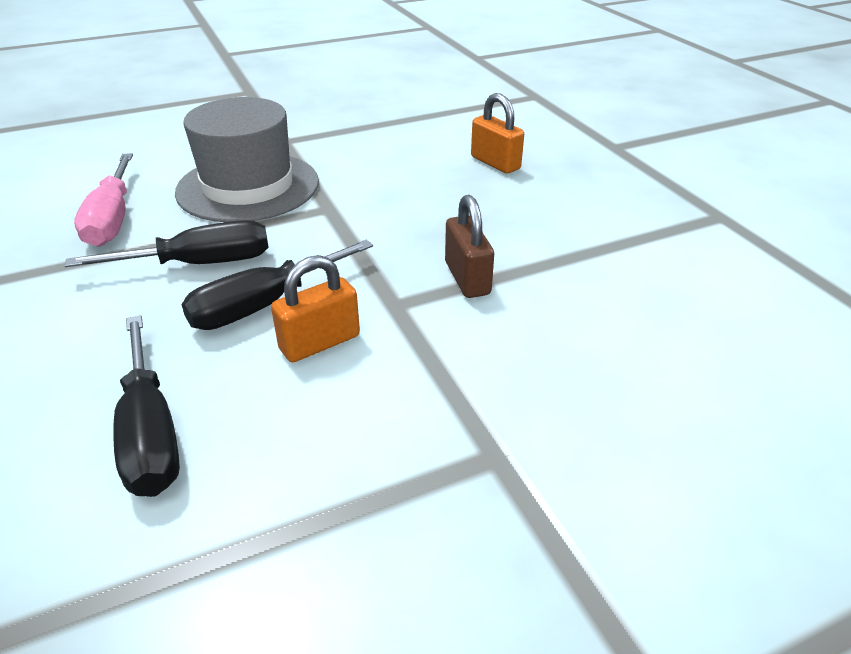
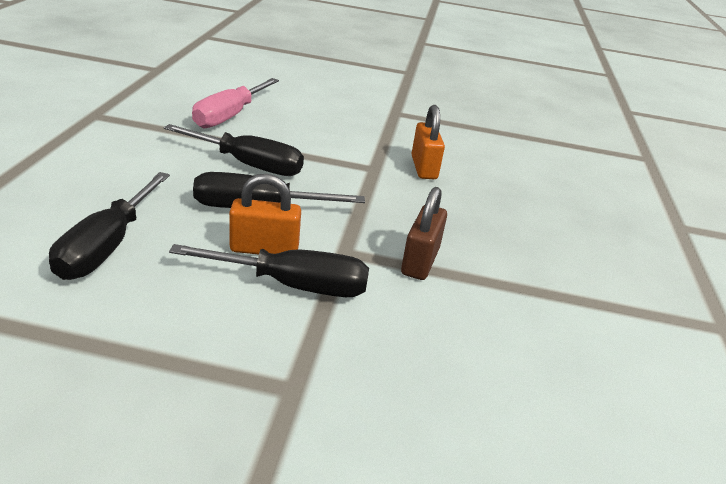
camera: 30 degrees right, 5 degrees down
grey hat [175,97,319,222] -> none
orange padlock [471,93,524,174] -> orange padlock moved to [411,105,445,179]
none -> black screwdriver [169,244,369,297]

